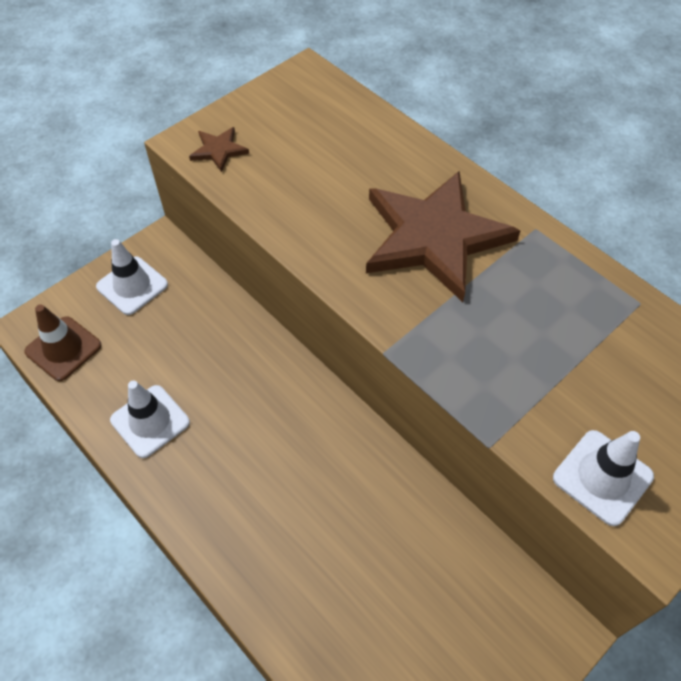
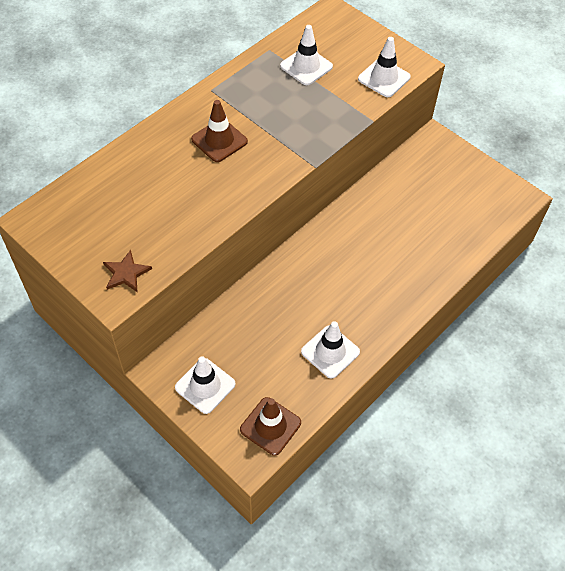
camera: 95 degrees left, 0 degrees up
brown star [366,171,521,302] -> brown traffic cone [191,100,248,162]
none -> white traffic cone [280,25,333,85]

